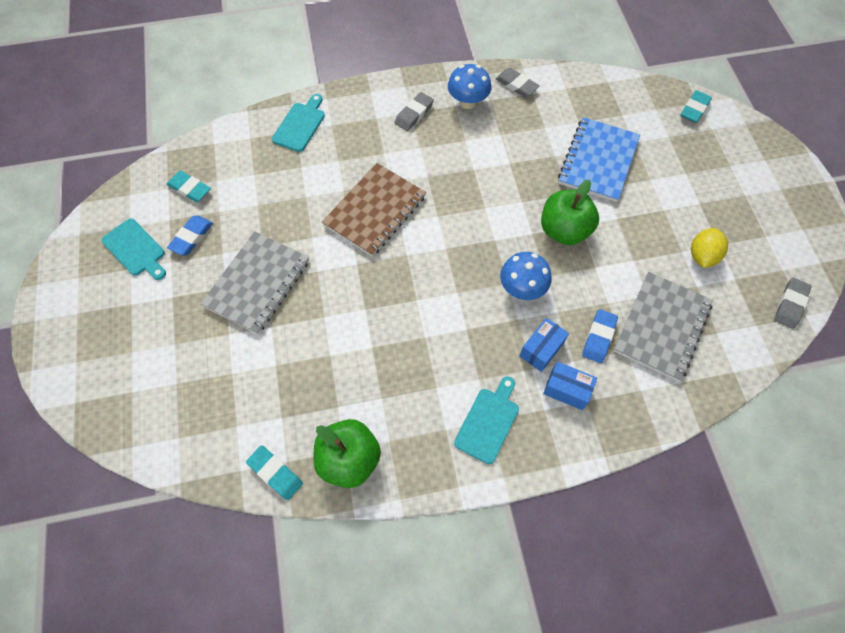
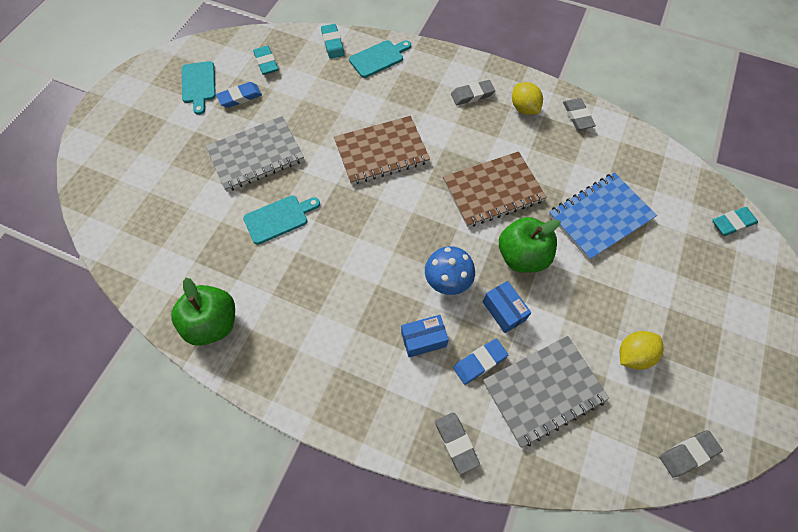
camera: 35 degrees right, 0 degrees up
turquoise eraser [246,445,303,500] -> turquoise eraser moved to [321,24,344,59]
blue mushroom [448,64,492,109] -> yellow lemon [512,82,543,115]
turquoise cutting board [454,376,519,464] -> turquoise cutting board moved to [243,195,320,245]
blue box [543,362,597,410] -> blue box moved to [483,281,531,333]
none -> grey eraser [435,412,480,475]
none -> brown notebook [443,151,546,227]

